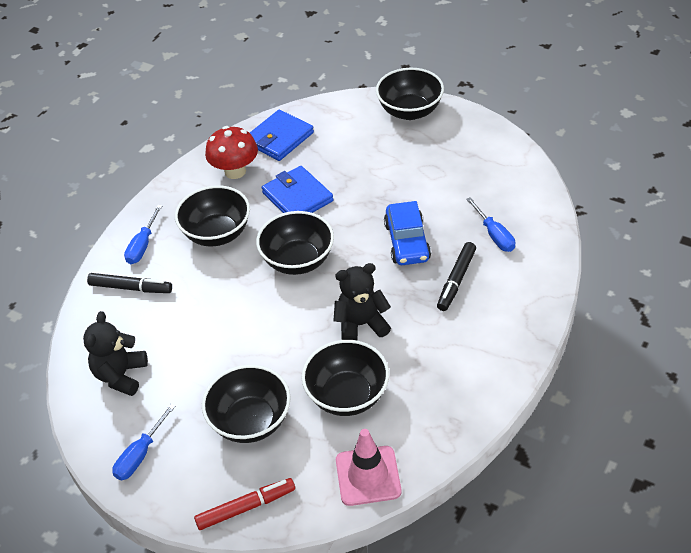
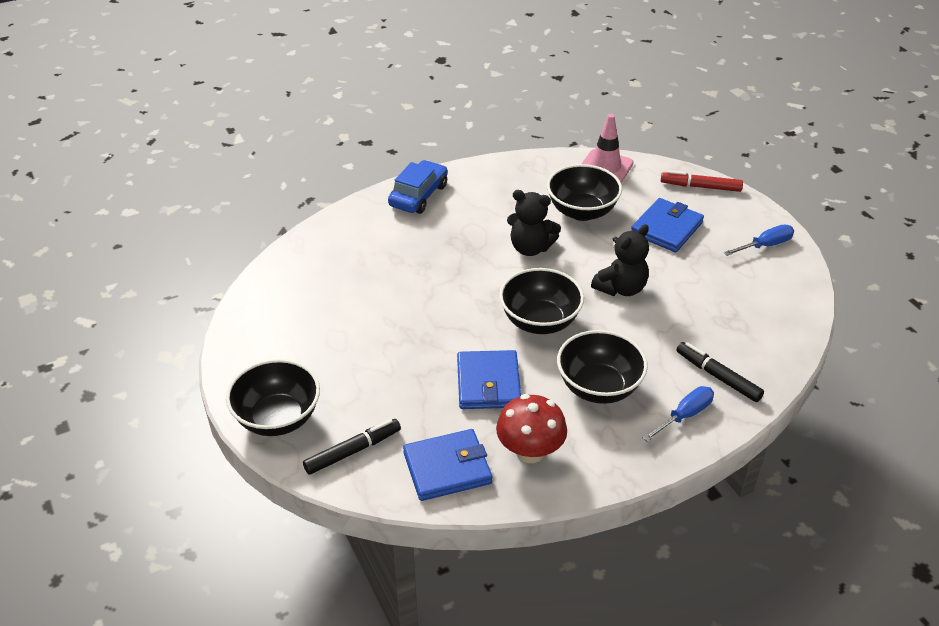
camera: 150 degrees left, 5 degrees down
black teddy bear [83,311,148,396] -> black teddy bear moved to [591,224,649,296]
black bowl [202,365,291,443] -> blue wallet [631,198,704,252]
blue car [384,201,431,265] -> blue car moved to [388,160,448,214]
black marker [437,242,476,311] -> black marker moved to [303,419,401,475]
blue screwdriver [466,197,515,252] -> none

